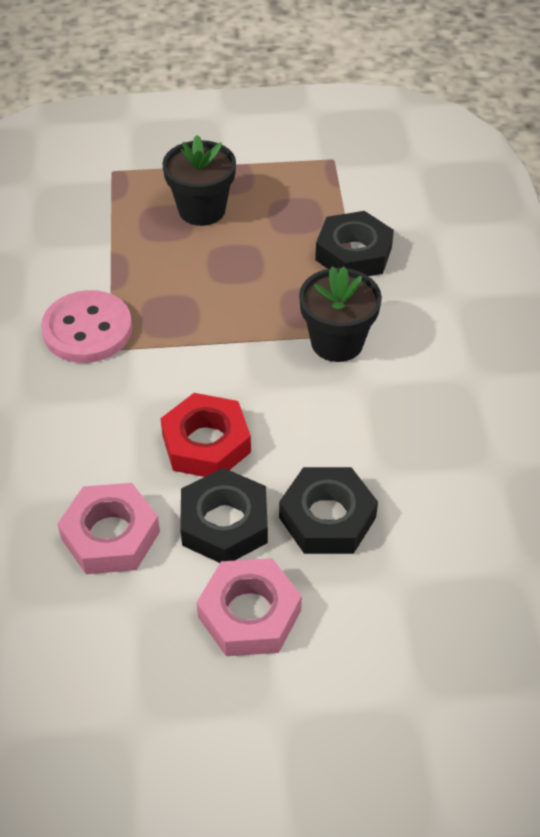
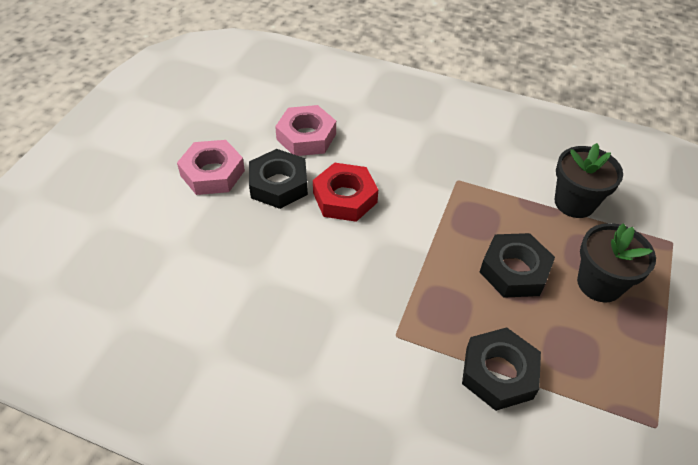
camera: 115 degrees right, 0 degrees up
pink button [41,290,132,363] -> none
black nut [279,467,378,554] -> black nut moved to [480,233,555,298]
black flower pot [299,267,382,362] -> black flower pot moved to [555,143,623,218]

